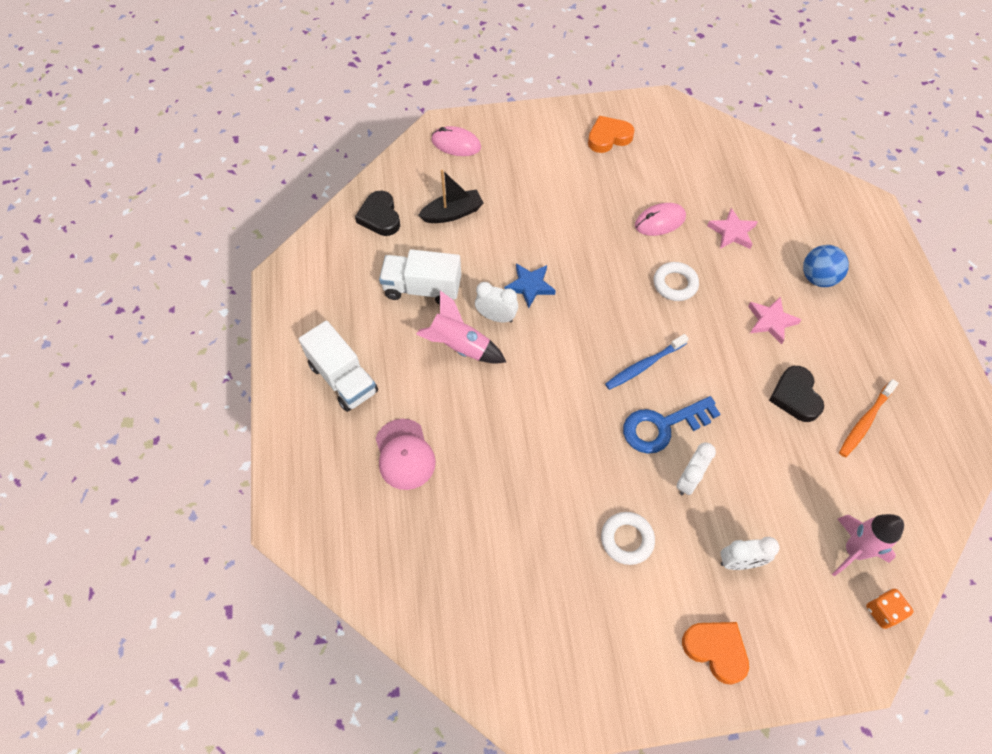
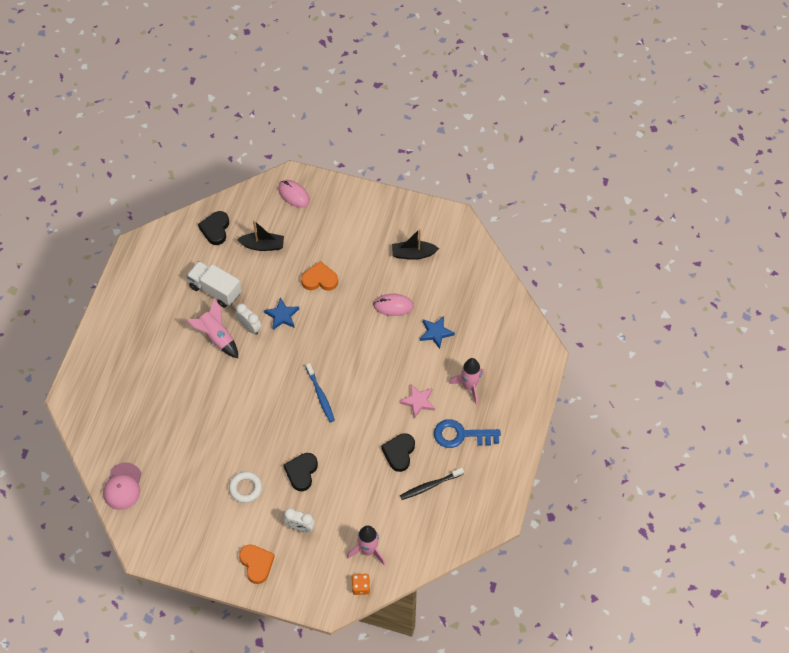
camera: 25 degrees right, 0 degrees up
white truck [299,321,378,412] -> none
pink cap [375,419,436,490] -> pink cap moved to [103,463,141,510]
orange heart [588,116,634,153] -> orange heart moved to [301,261,338,291]
blue toothbrush [605,334,689,390] -> blue toothbrush turned 105 degrees counterclockwise [306,363,335,422]
blue key [623,396,720,454] -> blue key moved to [434,419,501,448]
white ring [654,262,699,301] -> none
white clock [677,442,716,495] -> black heart [284,453,318,491]
pink star [707,208,758,249] -> blue star [420,316,455,349]
blue ball [803,245,849,287] -> pink rocket [449,358,484,405]
orange toothbrush [839,379,898,457] -> black toothbrush [400,468,464,500]
none -> black boat [392,229,439,260]

